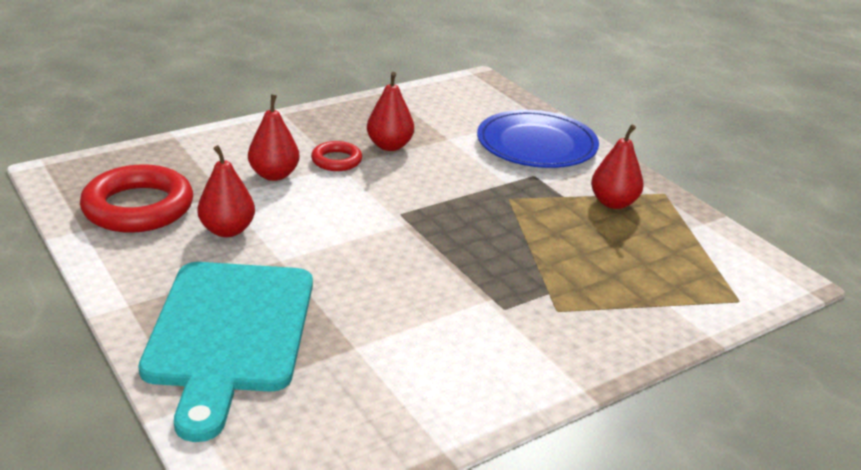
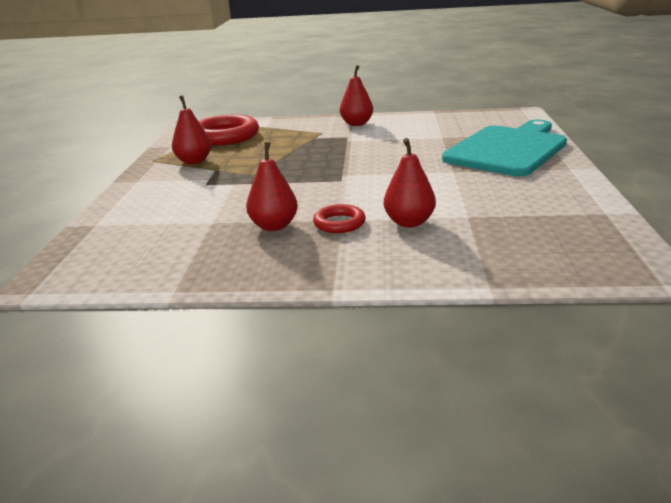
camera: 140 degrees left, 5 degrees down
red ring [80,164,193,233] -> red ring moved to [199,114,259,146]
red pear [197,145,255,237] -> red pear moved to [340,65,373,126]
blue plate [477,110,599,168] -> none

